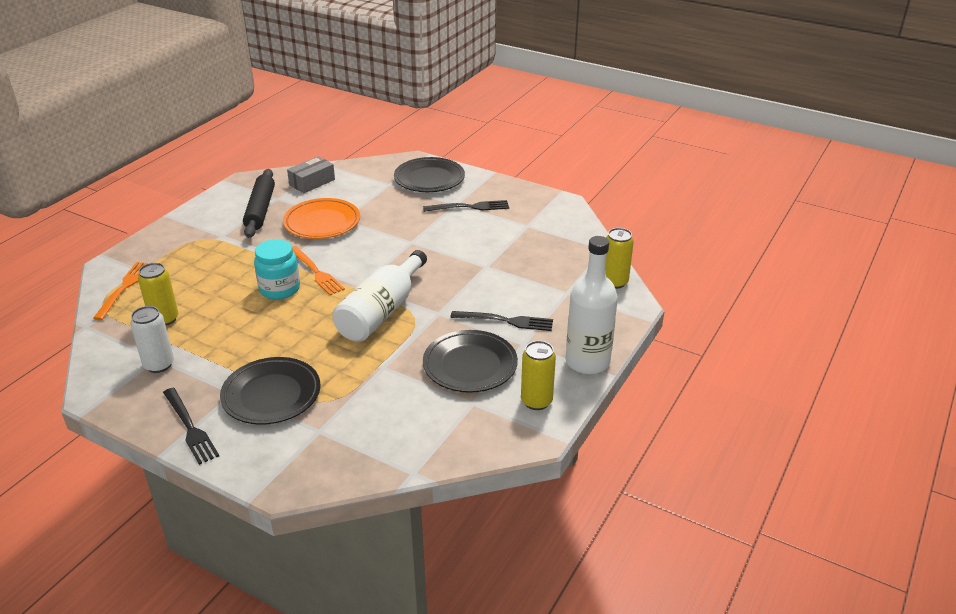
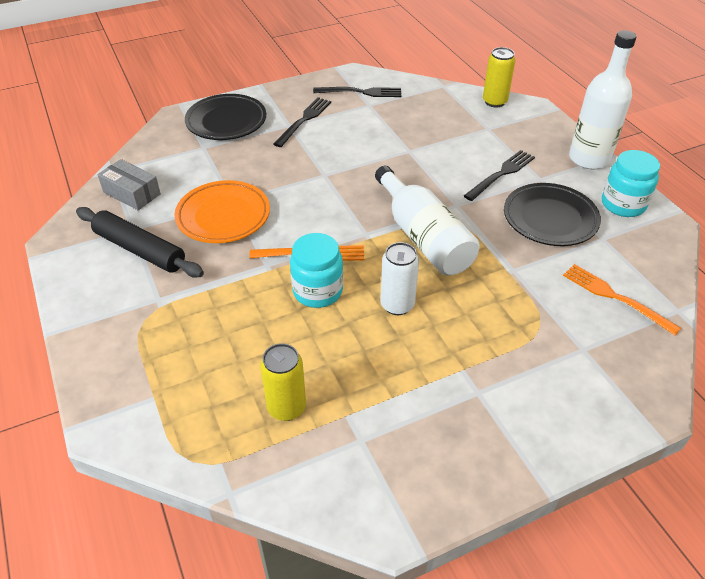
camera: 55 degrees left, 10 degrees up
orange fork [93,262,148,320] -> orange fork moved to [563,264,681,335]
white can [130,306,174,373] -> white can moved to [380,242,419,315]
black fork [163,388,219,465] -> black fork moved to [313,87,401,97]
black plate [220,357,321,425] -> none
grey box [287,156,335,193] -> grey box turned 45 degrees counterclockwise [97,159,161,210]
yellow can [521,341,556,410] -> turquoise jar [602,150,660,217]

